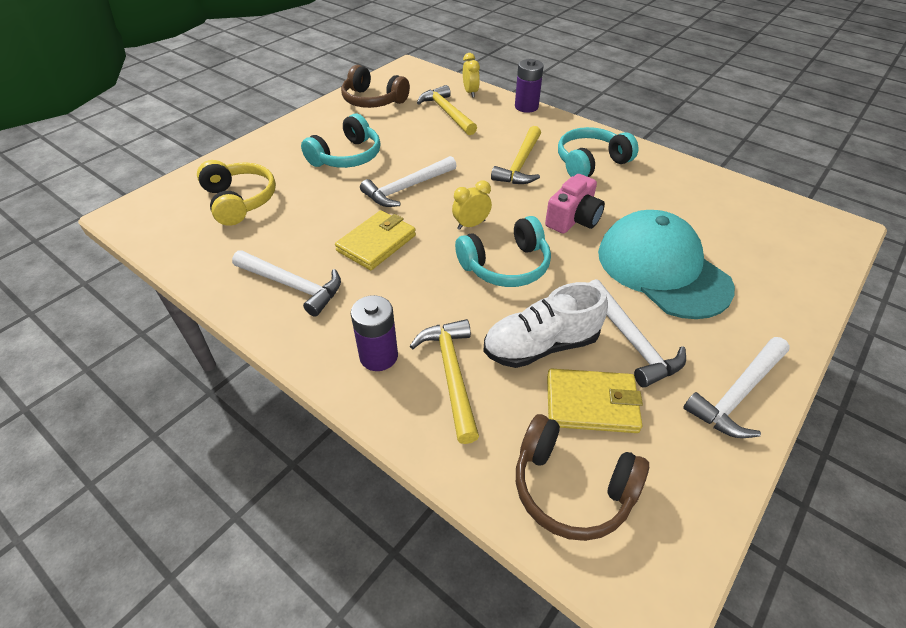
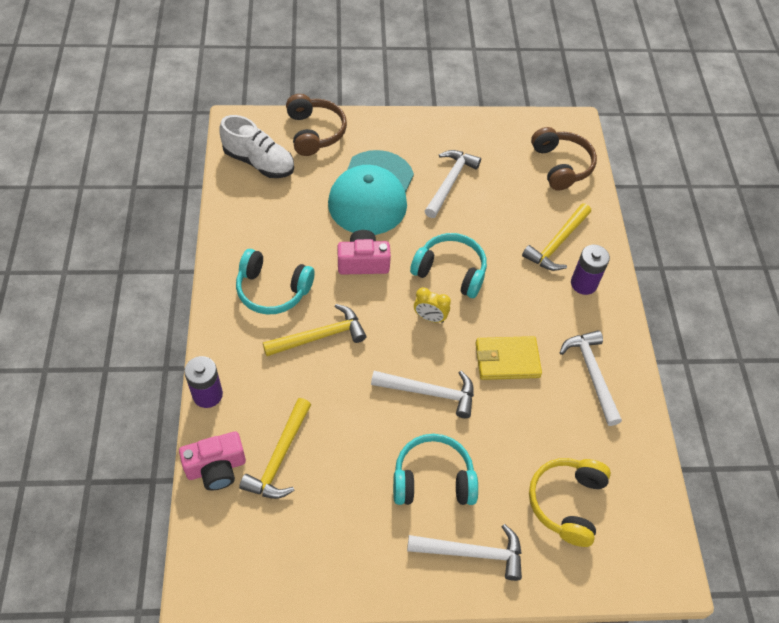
camera: 135 degrees left, 10 degrees up
brown headphones [341,65,410,108] -> brown headphones moved to [286,94,347,156]
yellow clock [463,53,480,98] -> pink camera [179,431,246,490]
white shoe [483,282,608,368] -> white shoe moved to [219,115,294,178]
yellow wallet [547,368,643,433] -> none
white hammer [683,337,790,438] -> white hammer moved to [407,524,522,581]

